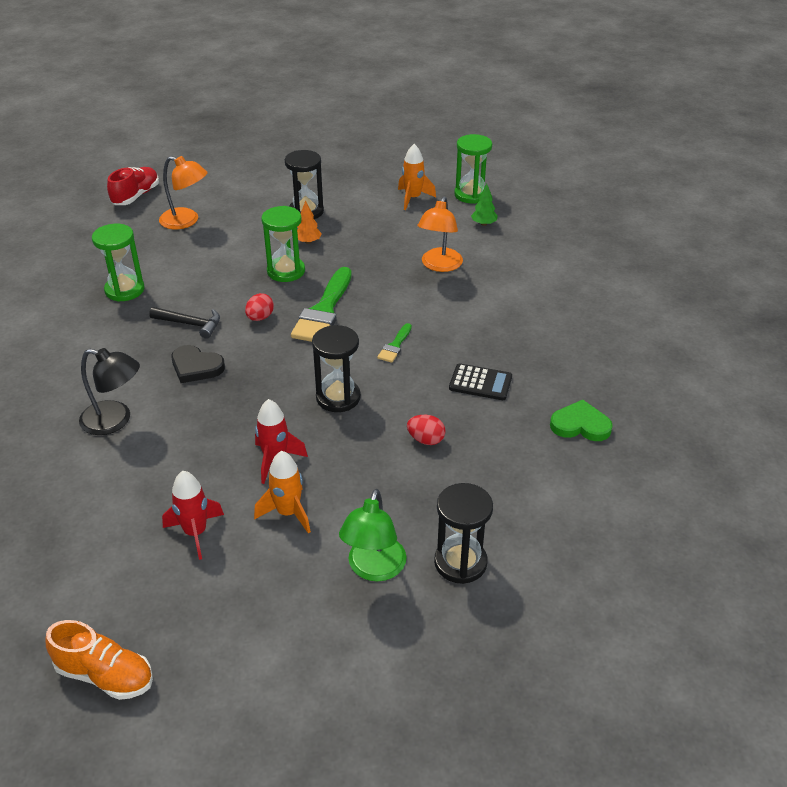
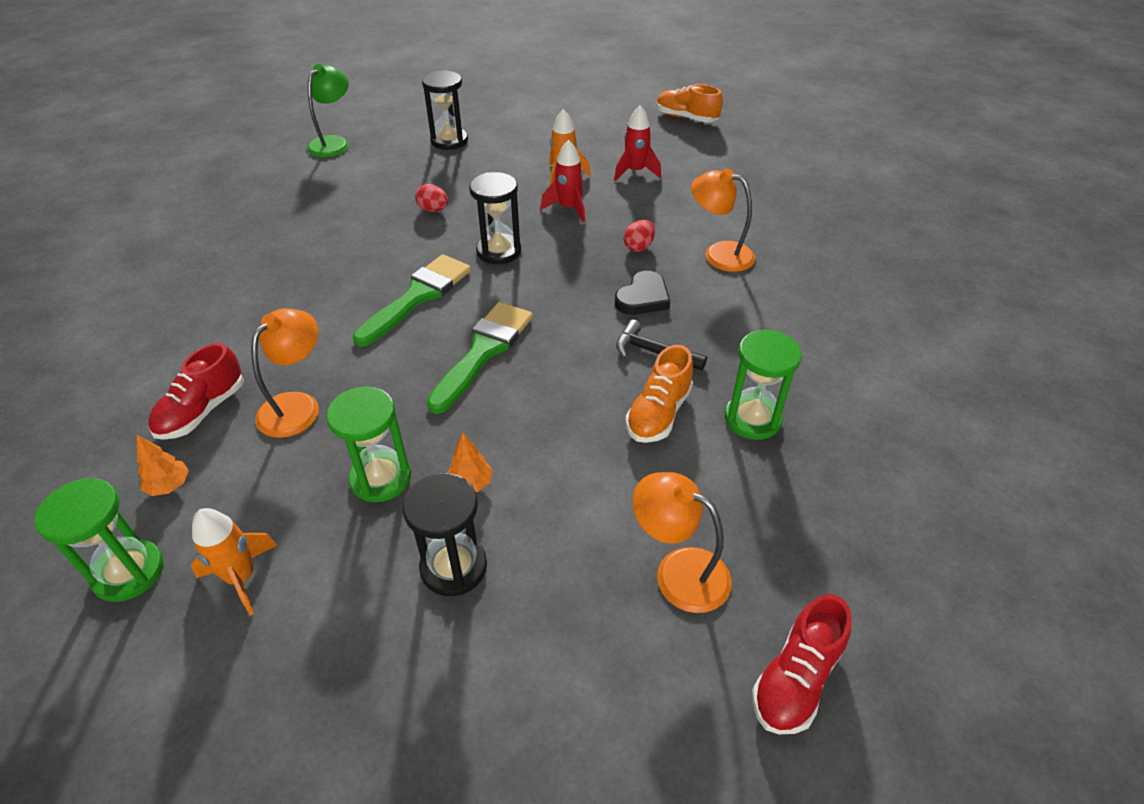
camera: 170 degrees left, 5 degrees up
black lamp [79,348,140,435] -> orange lamp [691,169,755,272]
black heart [171,345,225,383] -> black heart turned 90 degrees clockwise [615,271,670,315]
red egg [245,293,274,321] -> red egg moved to [624,220,655,252]
green hourglass [261,206,305,282] -> green hourglass moved to [326,387,411,502]
green lamp [339,489,407,581] -> green lamp moved to [307,64,349,158]
green brush [377,323,412,363] -> green brush [353,254,471,347], size x2.07
black calculator [449,363,512,400] -> none
green tree [471,184,498,226] -> orange tree [137,435,189,496]
green heart [550,400,613,441] -> none
none -> red shoe [148,343,244,440]
none -> orange shoe [625,345,693,443]

